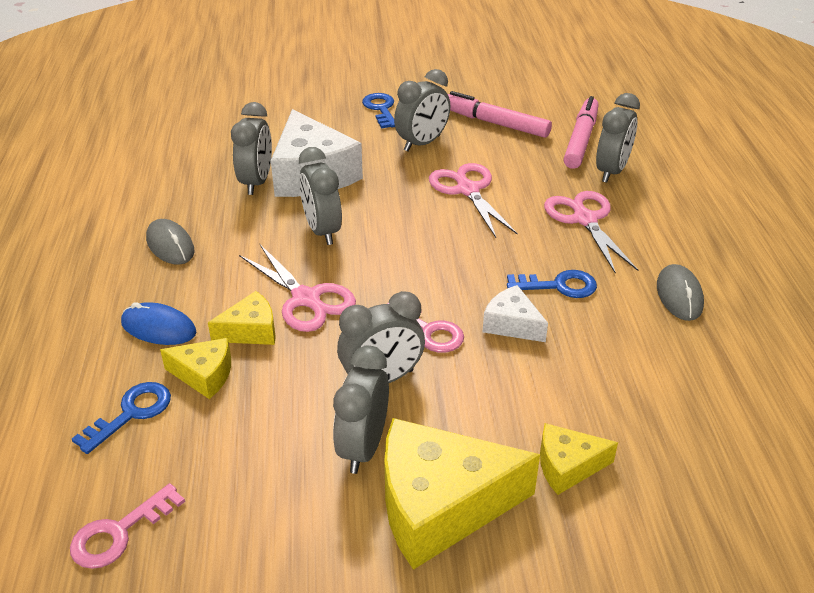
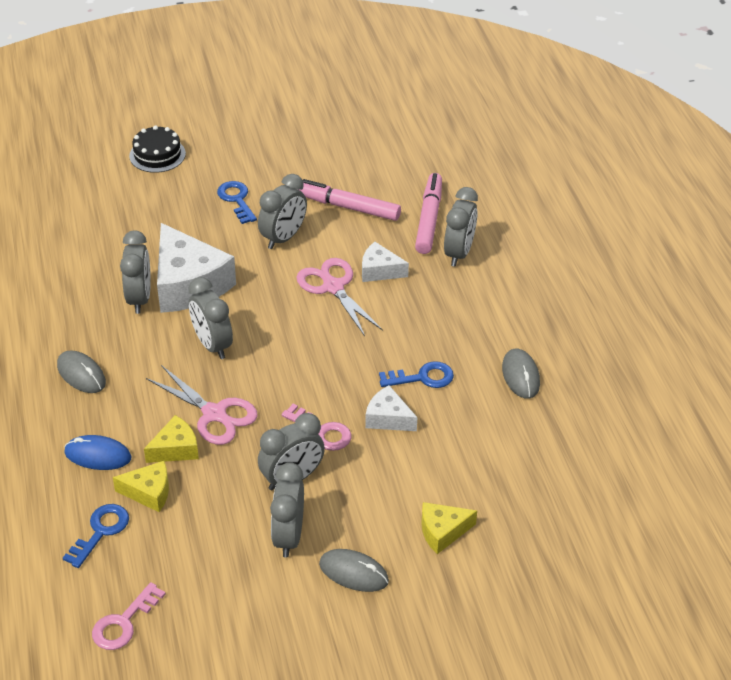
camera: 10 degrees left, 5 degrees up
yellow cheese [384,418,540,570] -> grey mouse [319,549,389,592]
pink scissors [544,191,638,274] -> none
none -> black cake [129,125,186,173]
none -> white cheese [362,242,409,282]

